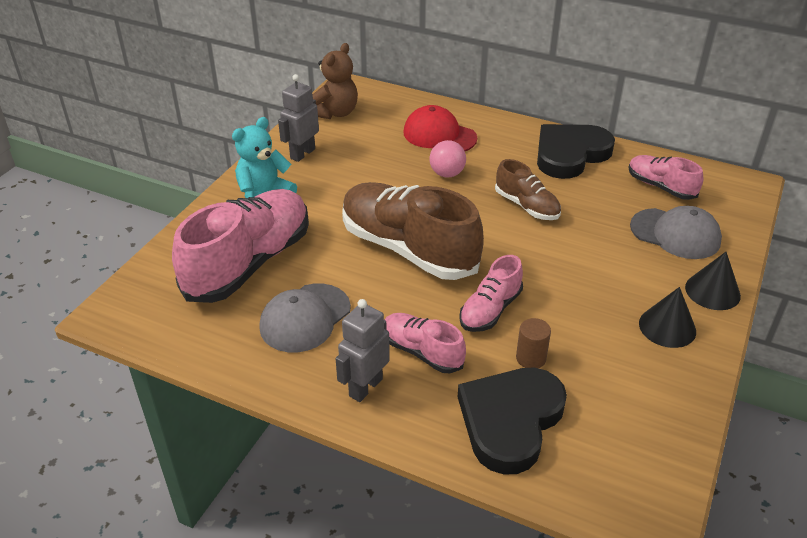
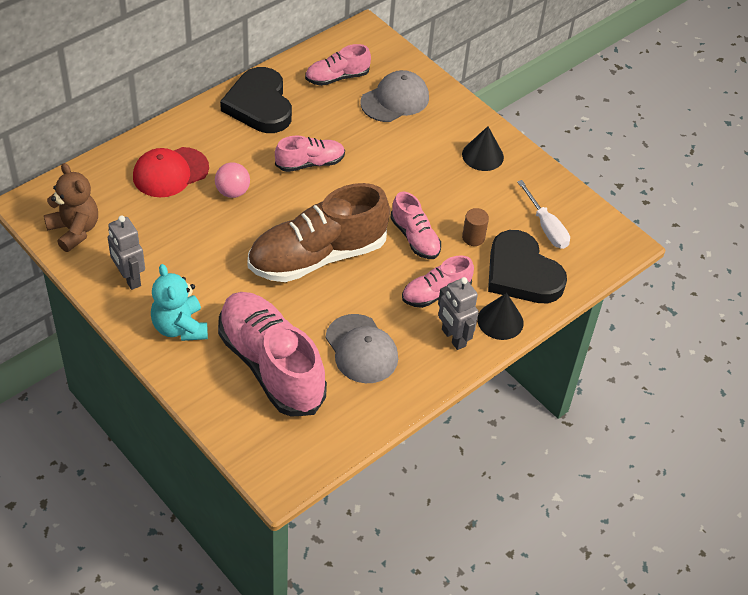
camera: 70 degrees left, 10 degrees up
brown shoe [495,159,561,220] -> pink shoe [275,135,345,172]
black cone [685,252,741,310] -> black cone moved to [477,293,523,340]
none -> white screwdriver [517,180,570,249]

